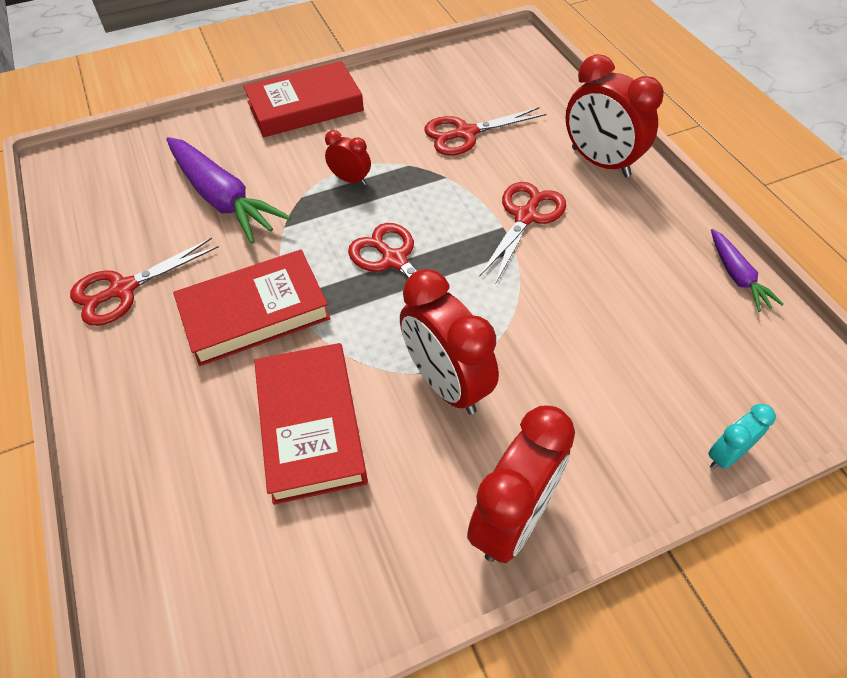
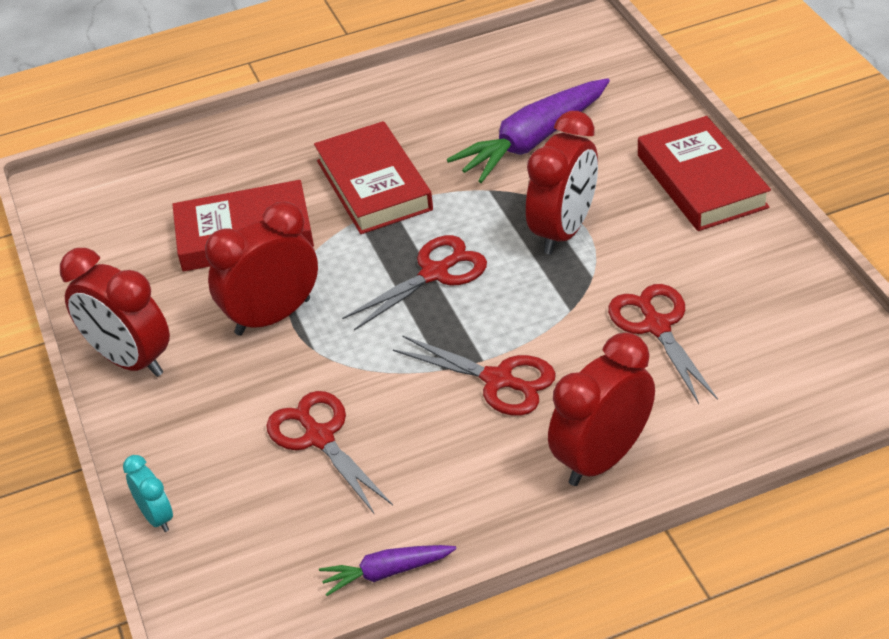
camera: 95 degrees right, 10 degrees down
red scissors [70,238,219,326] -> red scissors moved to [266,391,393,515]
red clock [325,130,371,185] -> red clock [526,111,598,255], size x1.96

